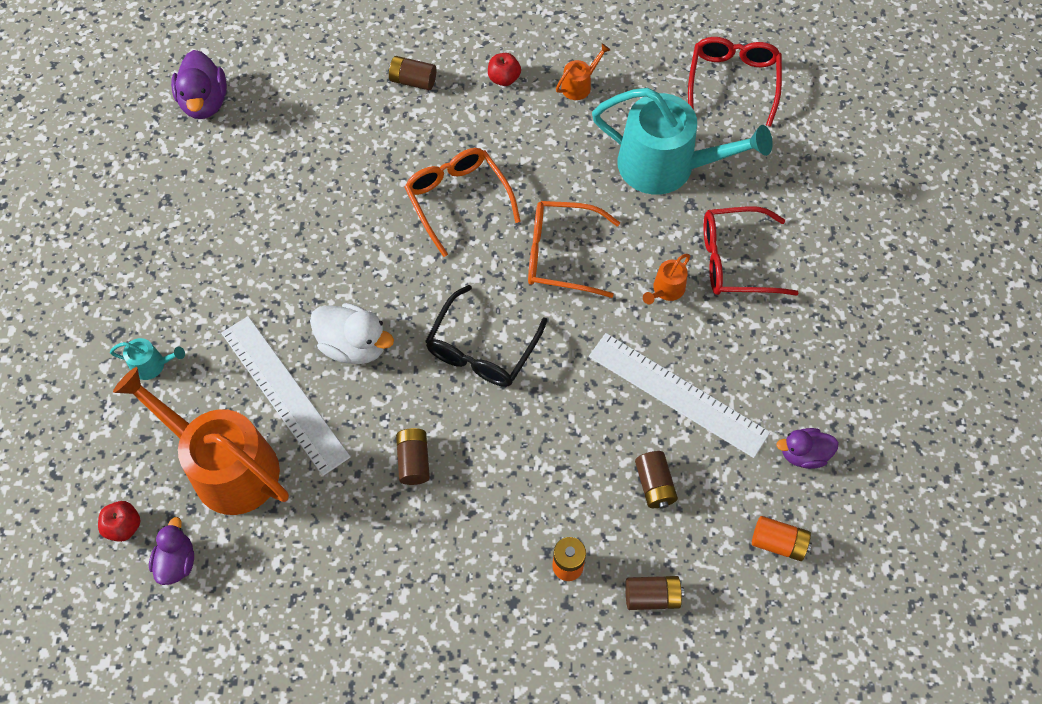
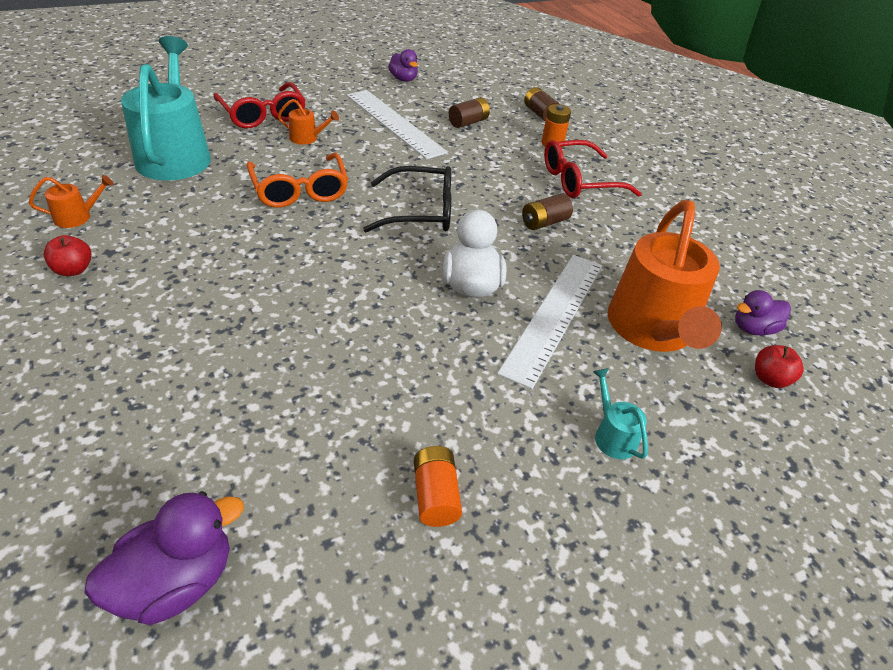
camera: 120 degrees left, 20 degrees down
brown battery [388,56,436,90] -> none
orange glasses [404,148,521,257] -> none
orange watering can [556,44,611,100] -> orange watering can turned 135 degrees clockwise [29,175,114,228]
white ruler [589,333,770,458] -> white ruler turned 45 degrees counterclockwise [347,90,448,159]
red glasses [688,37,782,127] -> red glasses moved to [544,140,642,198]
orange battery [752,516,812,561] -> orange battery moved to [414,446,462,527]

